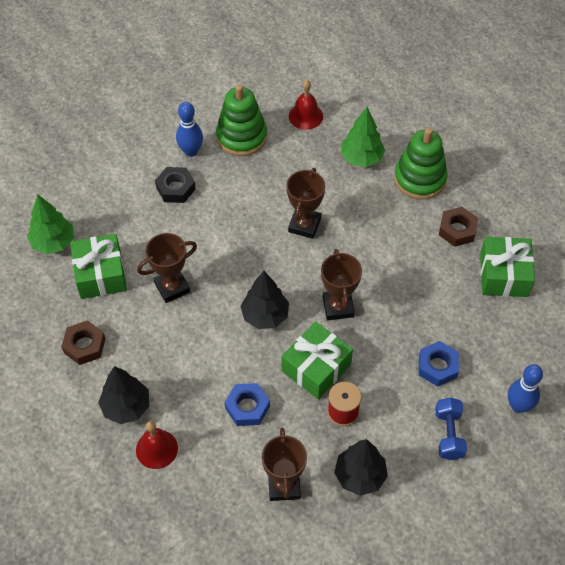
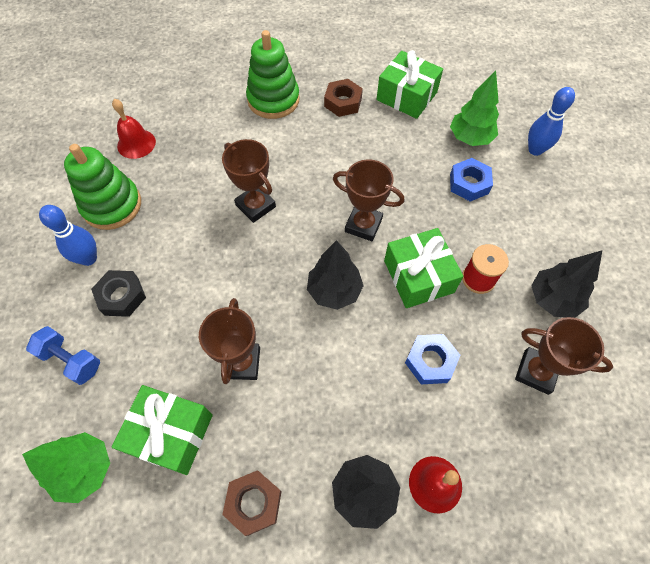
camera: 60 degrees left, 5 degrees up
green tree [341,107,385,167] -> green tree moved to [450,70,499,146]
blue dumbbell [435,397,467,460] -> blue dumbbell moved to [26,326,100,385]

